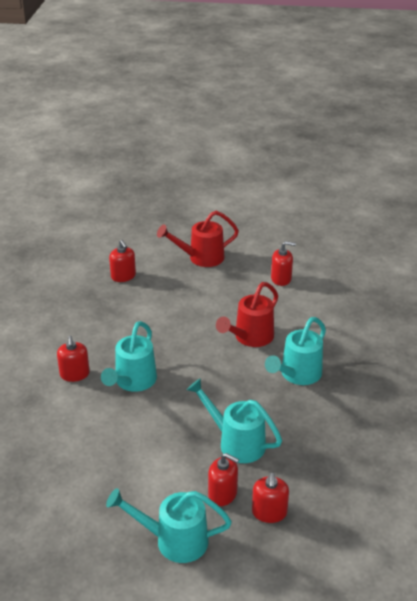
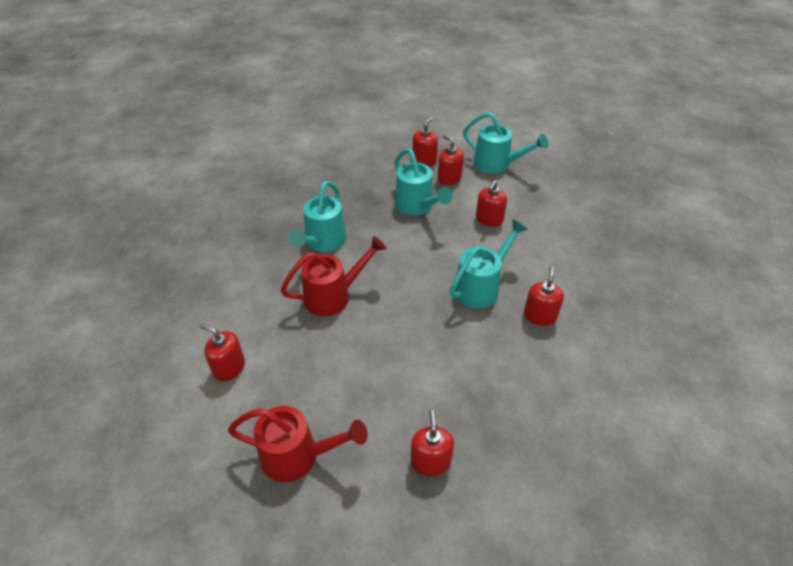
camera: 155 degrees left, 10 degrees up
turquoise watering can [265,317,326,385] -> turquoise watering can turned 135 degrees clockwise [289,181,347,252]
none -> red soap dispenser [476,180,507,227]

